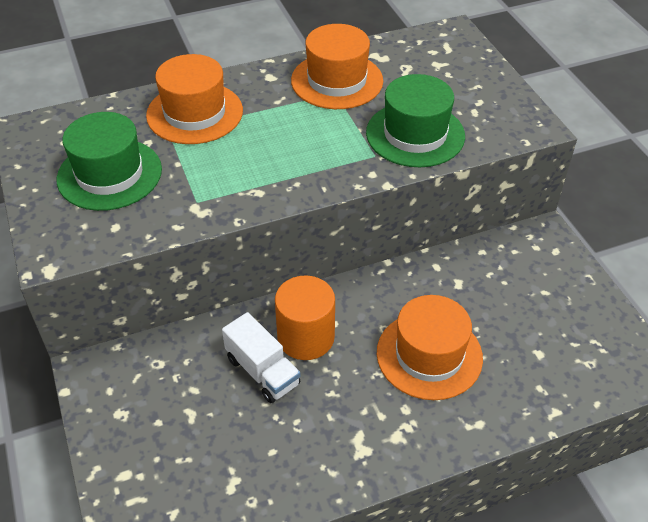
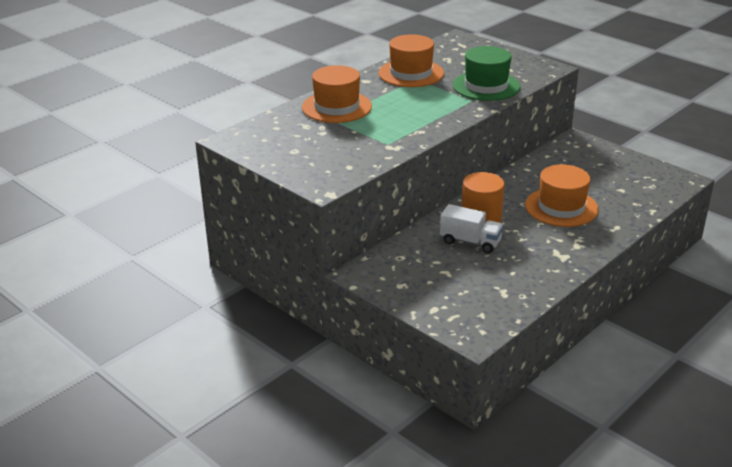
camera: 25 degrees left, 15 degrees down
green hat [57,112,162,211] -> none

